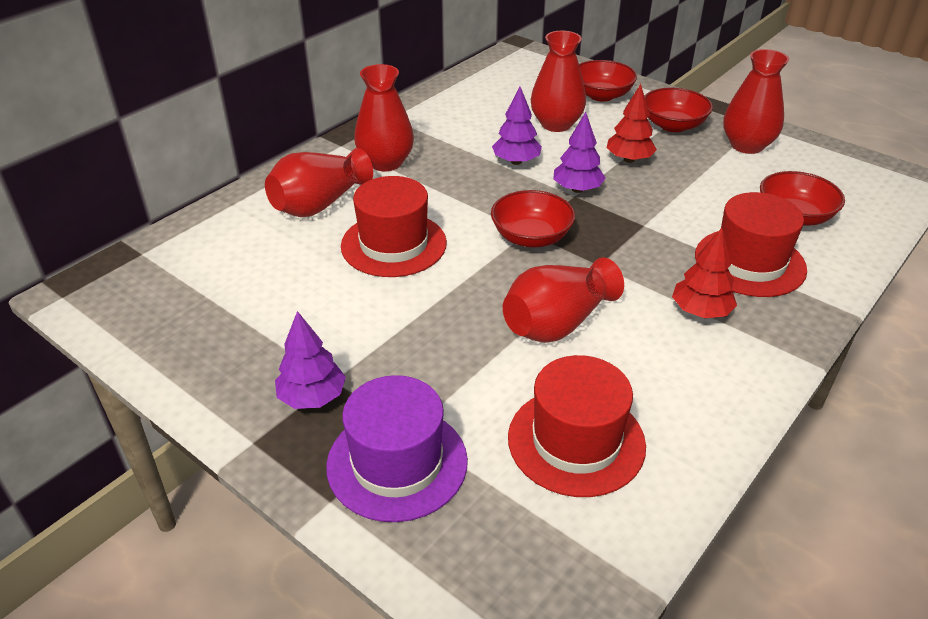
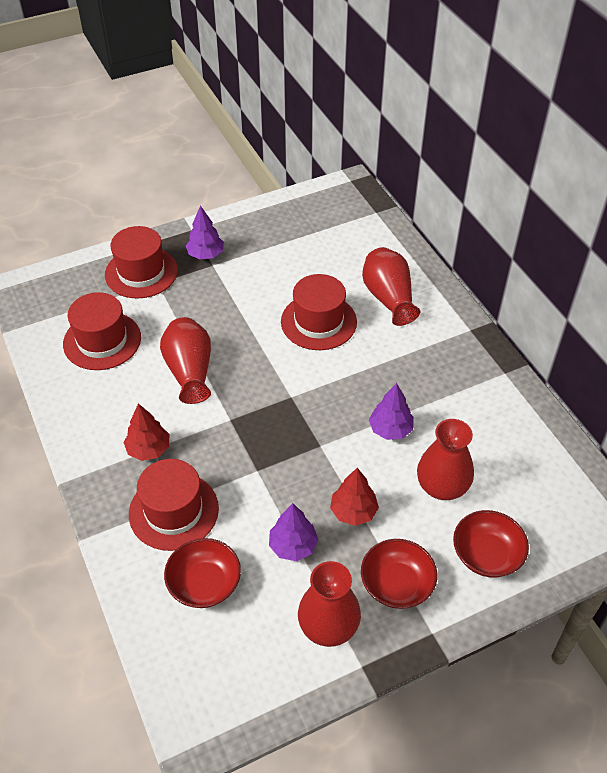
camera: 115 degrees right, 10 degrees up
purple hat [326,375,468,522] -> red hat [105,226,178,299]
red vase [354,64,414,171] -> none
red bowl [491,190,575,248] -> none
purple tree [553,112,605,193] -> purple tree moved to [269,503,319,561]

